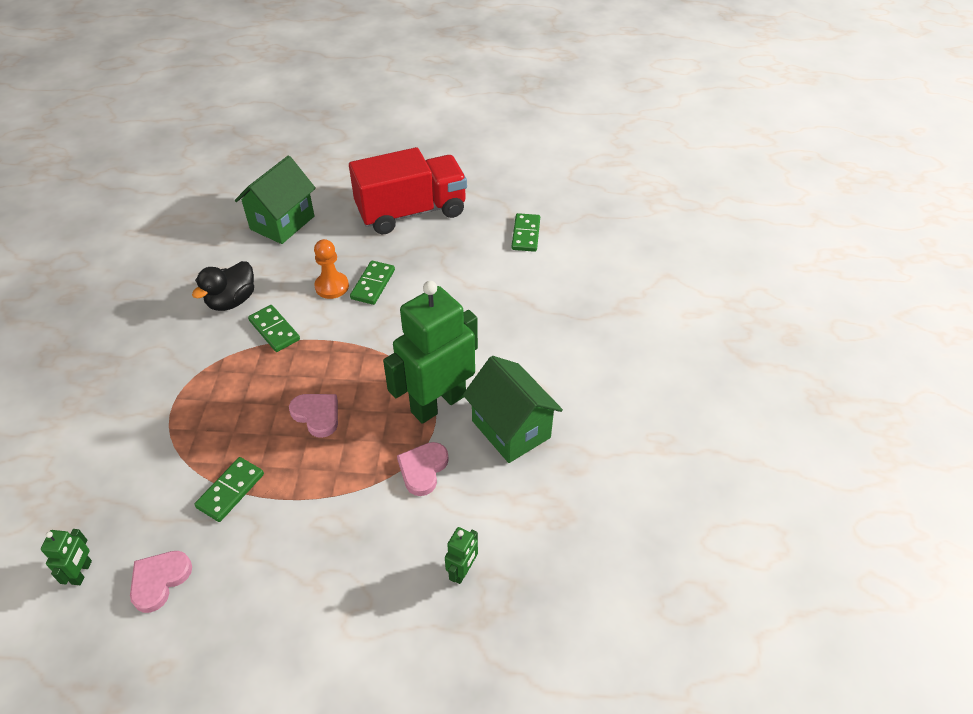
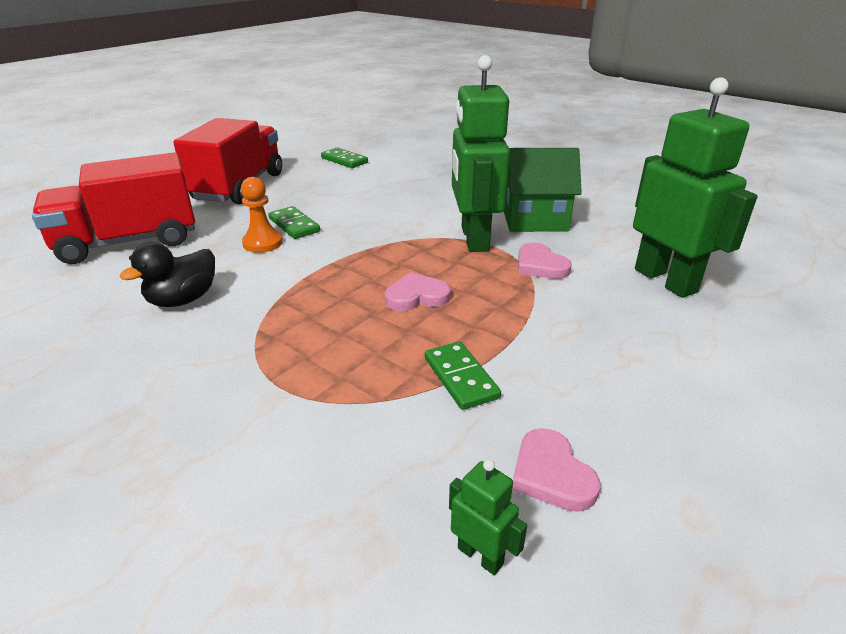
camera: 55 degrees left, 15 degrees down
black duck [192,261,254,311] -> black duck turned 60 degrees clockwise [120,242,215,307]
green house [235,156,316,244] -> red truck [32,152,195,264]
green domino [248,305,300,352] -> none
green robot [445,527,478,584] -> green robot [633,77,757,298], size x2.41

